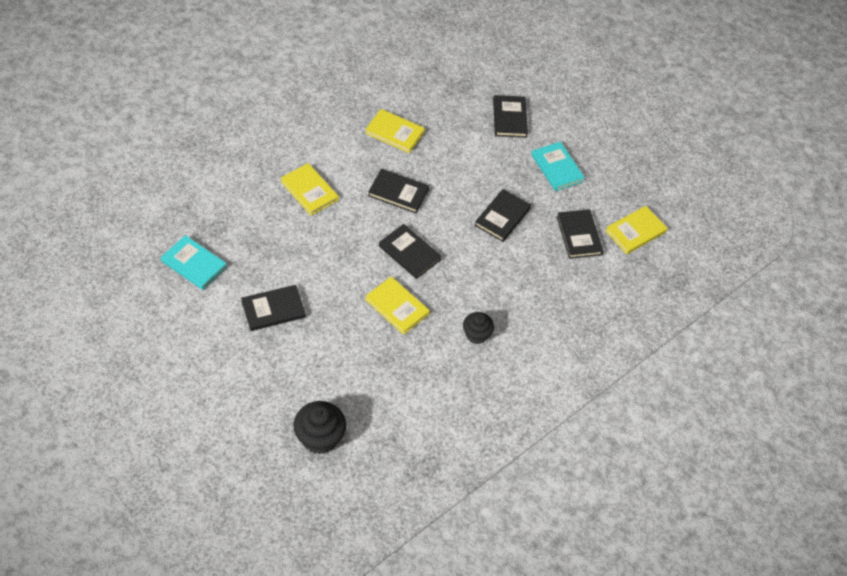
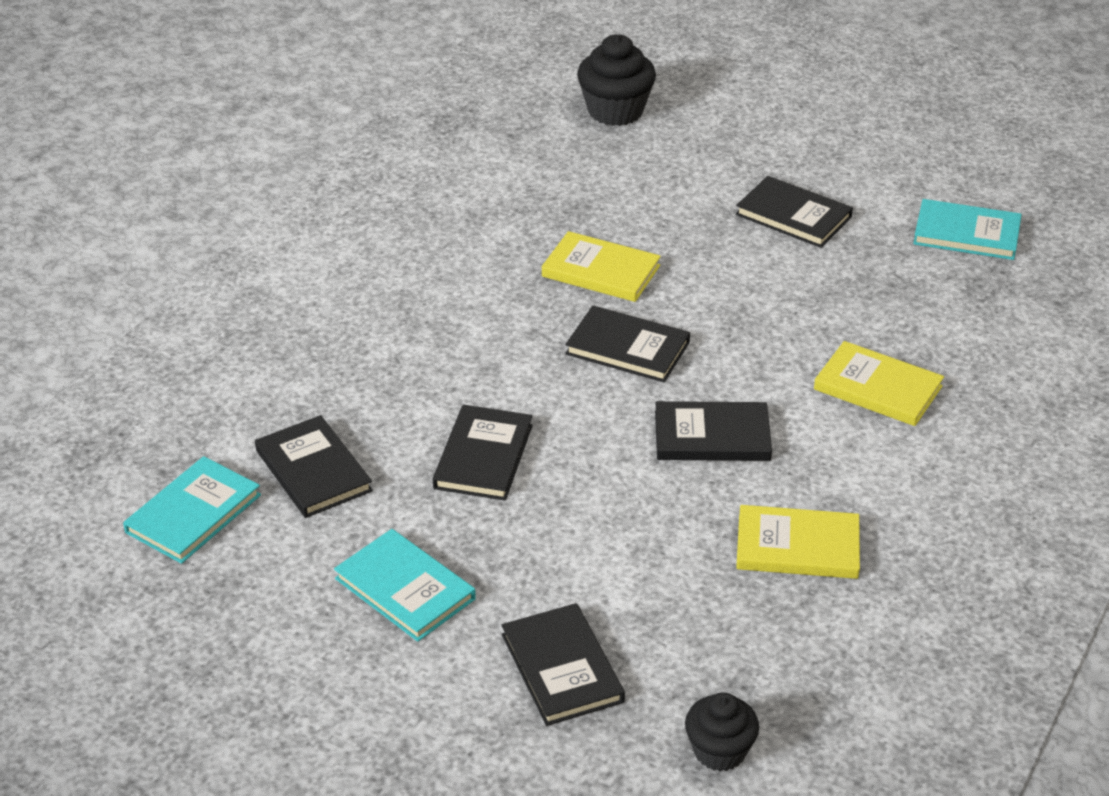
camera: 165 degrees right, 15 degrees down
black book [241,285,306,331] -> black book turned 75 degrees clockwise [736,176,853,248]
black cupcake [463,312,494,344] -> black cupcake moved to [685,693,759,771]
yellow book [605,206,668,254] -> turquoise book [123,456,261,564]

